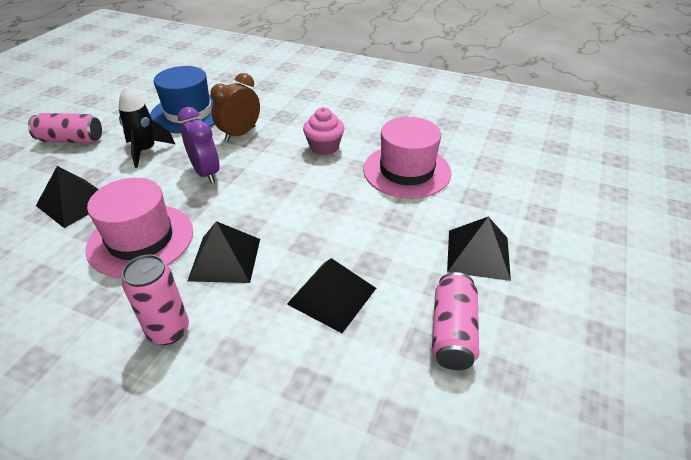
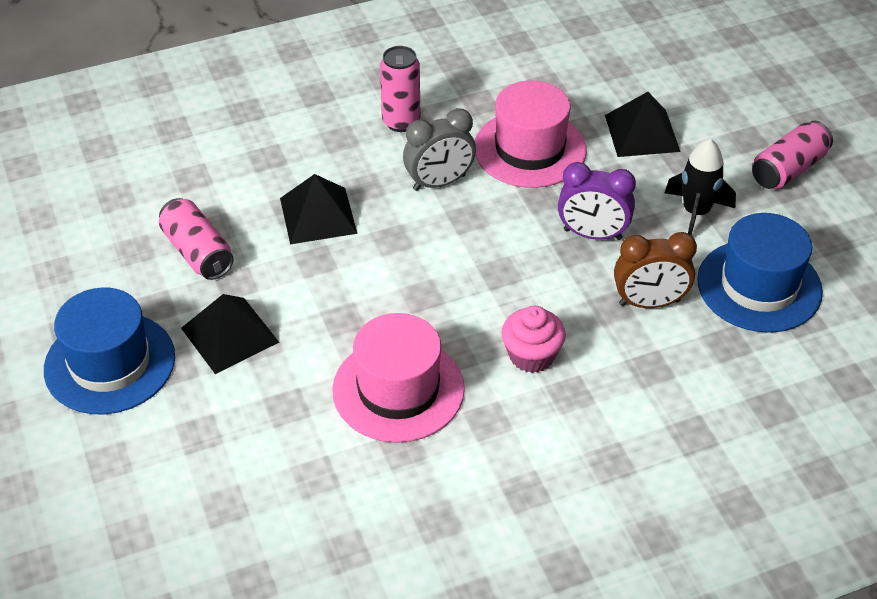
camera: 135 degrees right, 5 degrees up
black pyramid [188,221,260,283] -> grey clock [403,108,476,191]
brown clock [210,73,260,142] -> brown clock turned 90 degrees clockwise [614,232,697,308]
none -> blue hat [44,288,175,414]

